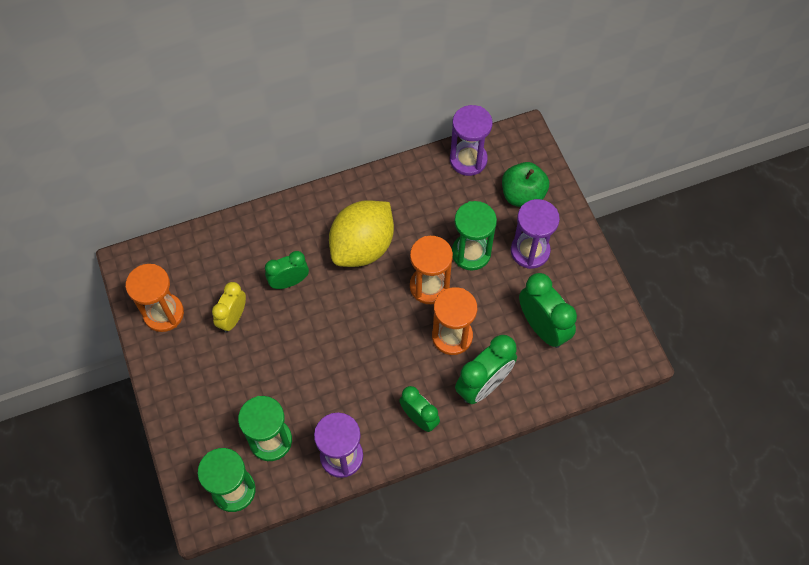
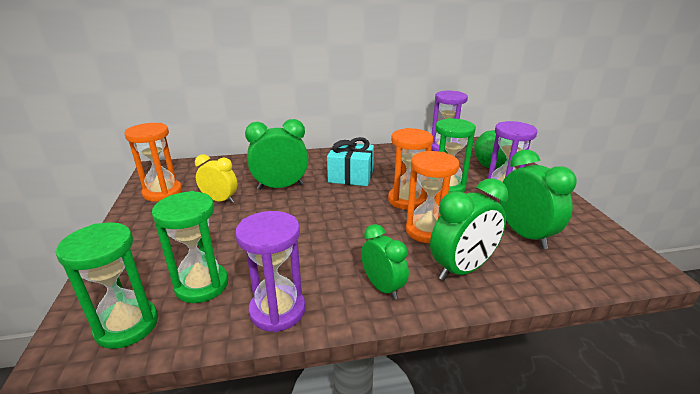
camera: 10 degrees right, 35 degrees down
yellow clock [212,282,246,333] -> yellow clock turned 75 degrees clockwise [195,154,237,203]
green clock [265,251,309,289] -> green clock [245,119,309,190], size x1.52
yellow lemon [329,200,394,267] -> turquoise gift [327,137,374,186]

